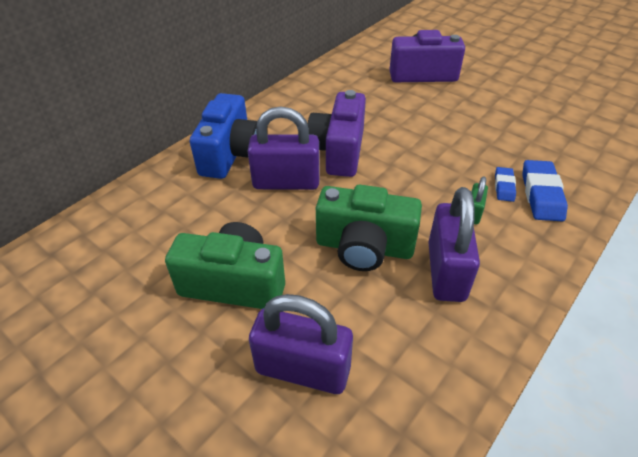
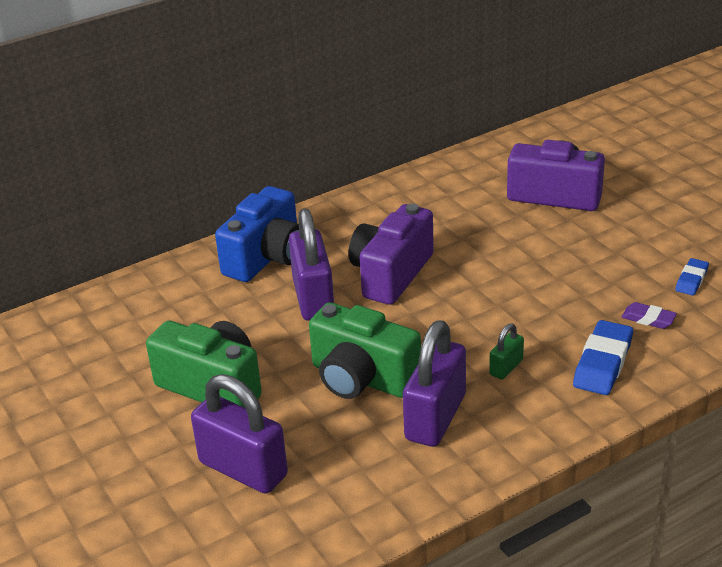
camera: 20 degrees right, 10 degrees down
purple padlock [248,106,320,190] -> purple padlock turned 60 degrees clockwise [289,209,334,321]
blue eraser [495,167,516,202] -> blue eraser moved to [675,258,709,296]
none -> purple eraser [621,302,677,329]

